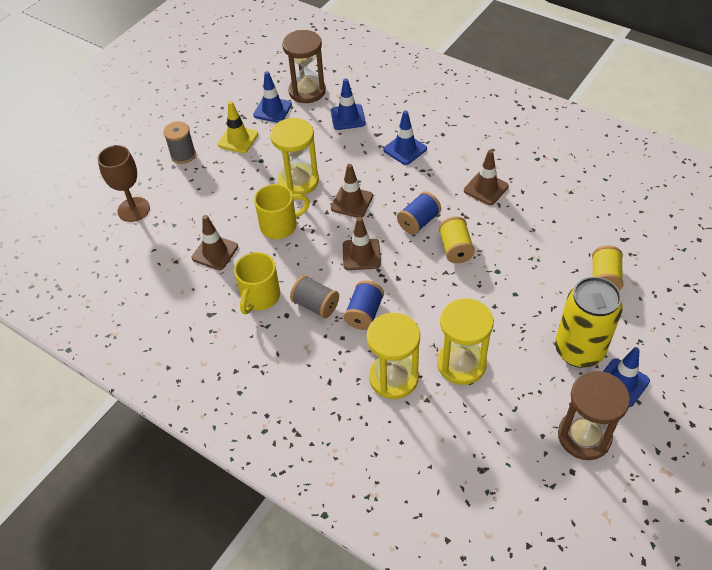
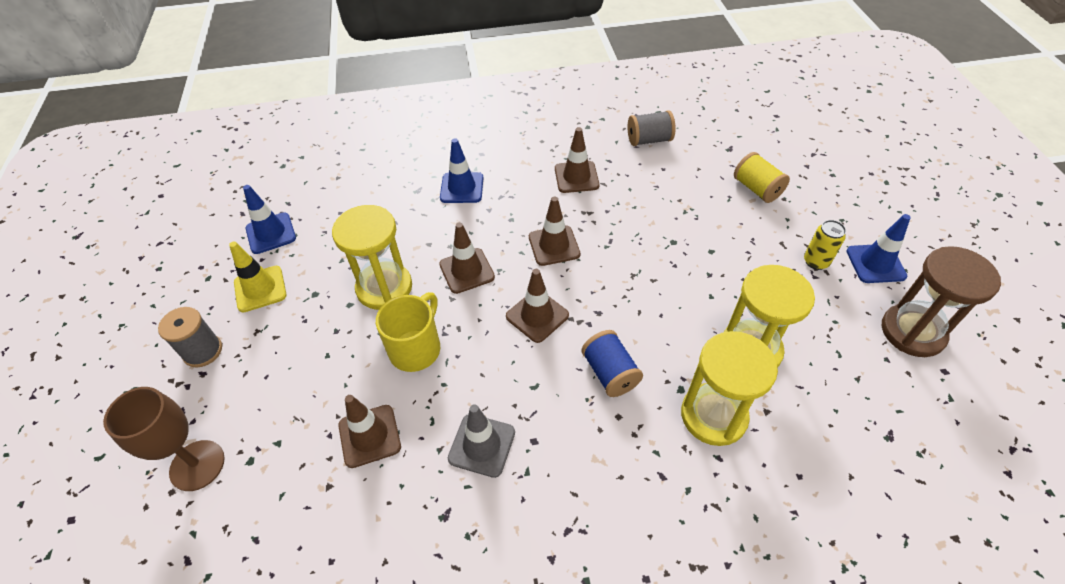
camera: 45 degrees left, 0 degrees up
yellow mug [234,252,280,314] -> grey traffic cone [448,404,515,478]
brown hourglass [282,30,326,103] -> none
grey spool [290,275,339,318] -> grey spool moved to [628,110,676,146]
blue traffic cone [331,79,366,130] -> none
blue spool [397,192,441,235] -> brown traffic cone [529,196,580,266]
yellow spool [439,216,475,263] -> none
yellow can [555,277,622,368] -> yellow can [804,220,846,270], size x0.46

